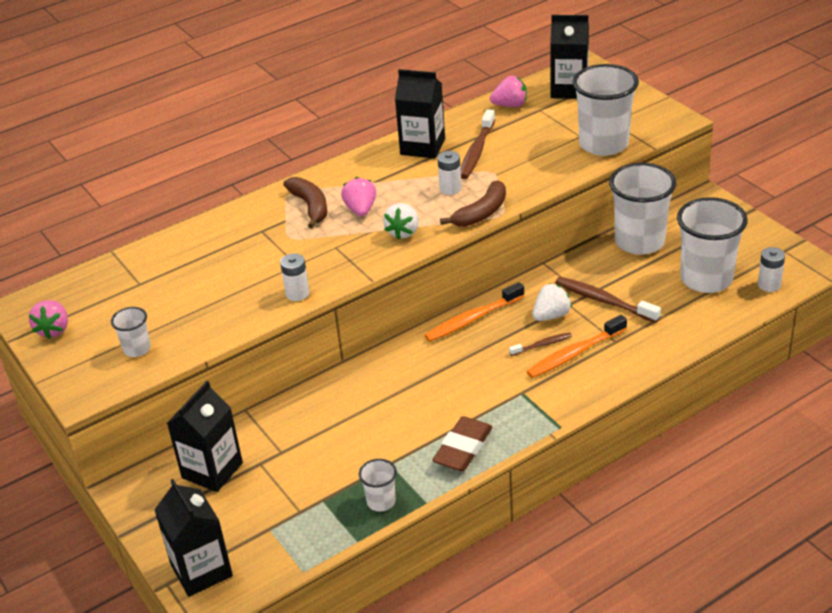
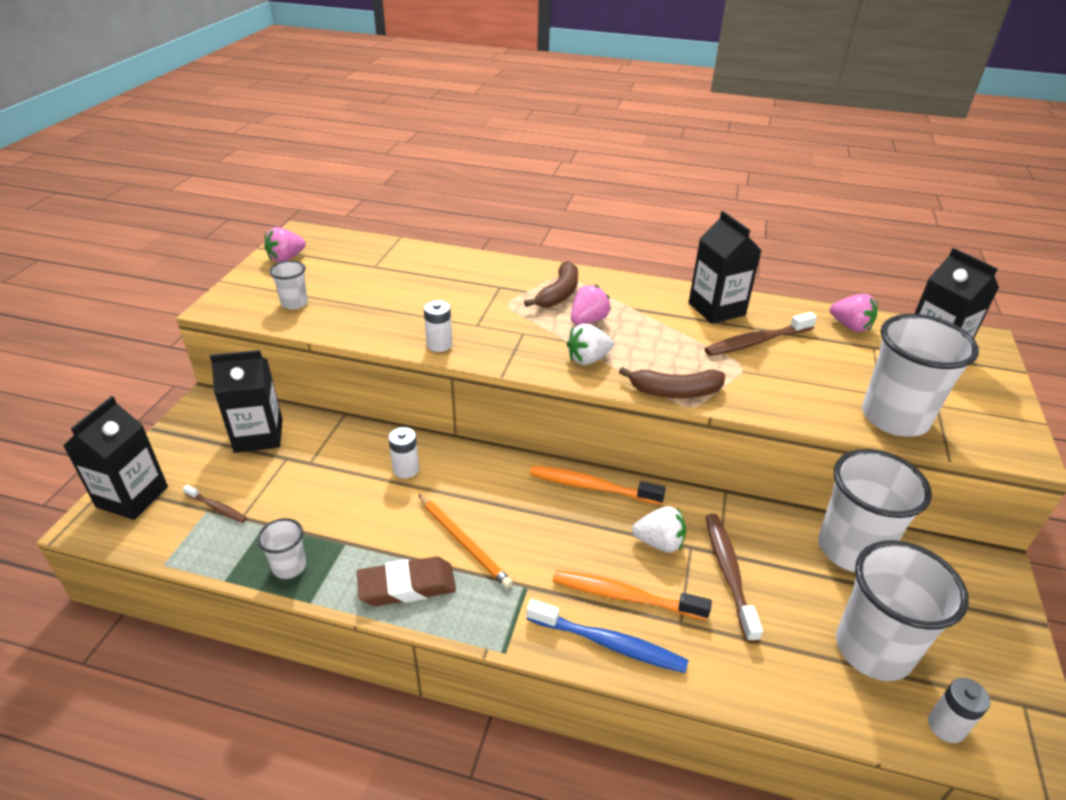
camera: 45 degrees right, 0 degrees up
white battery [437,151,462,195] -> white battery moved to [388,427,419,478]
brown toothbrush [509,332,572,356] -> brown toothbrush moved to [183,484,247,523]
none -> orange pencil [418,494,513,588]
none -> blue toothbrush [526,599,689,673]

